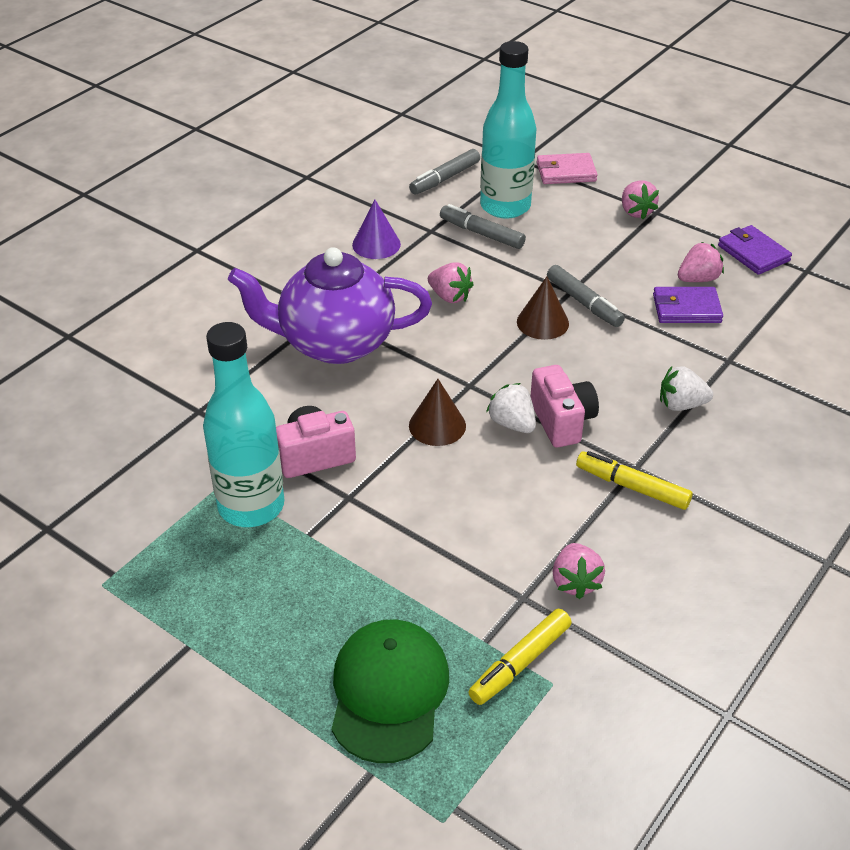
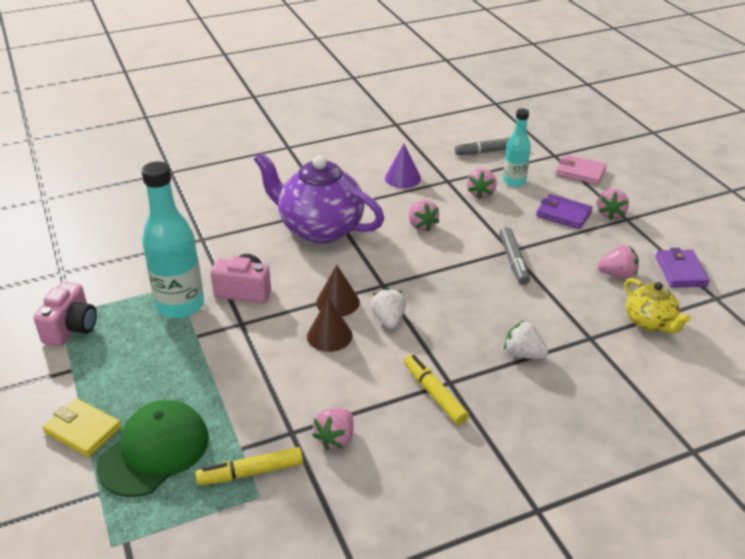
camera: 30 degrees right, 5 degrees down
grey marker [440,204,526,249] -> pink strawberry [467,169,497,199]
turquoise bottle [480,41,537,219] -> turquoise bottle [503,109,531,187], size x0.59
brown cone [517,277,569,340] -> brown cone moved to [307,298,352,352]
pink camera [530,365,599,447] -> pink camera moved to [33,282,97,347]
purple wallet [653,287,723,323] -> purple wallet moved to [536,194,593,229]
none -> yellow wallet [42,398,122,458]
none -> yellow teapot [625,278,691,334]

